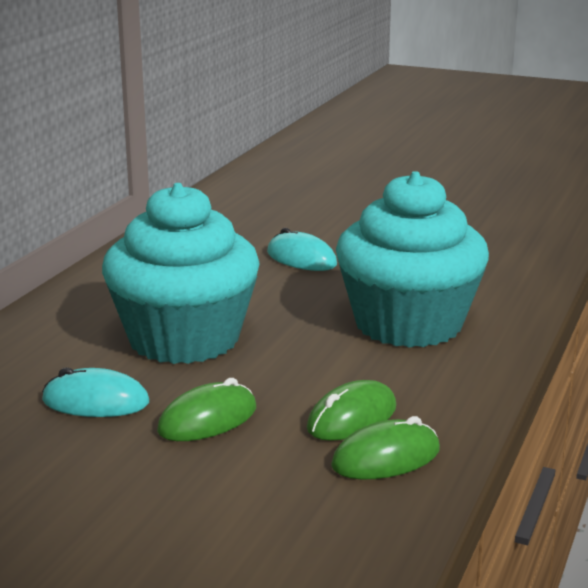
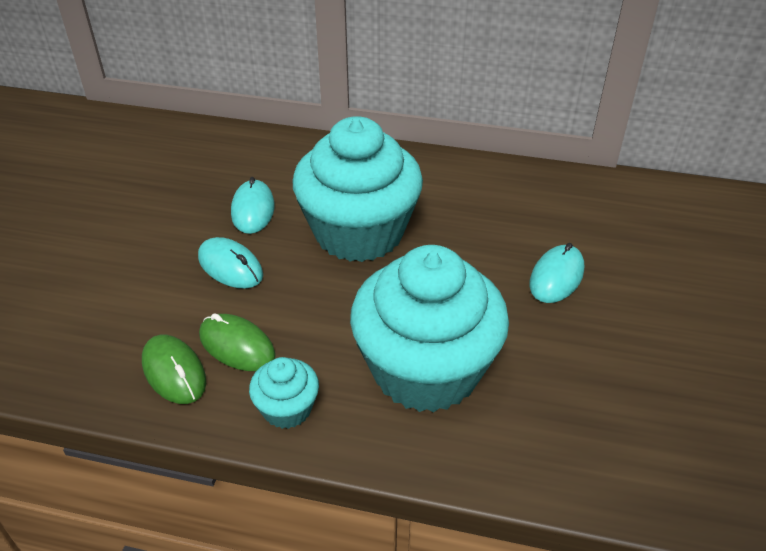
camera: 80 degrees right, 20 degrees up
green mouse [157,378,256,441] -> turquoise mouse [198,237,263,289]
none -> turquoise cupcake [249,357,319,429]

